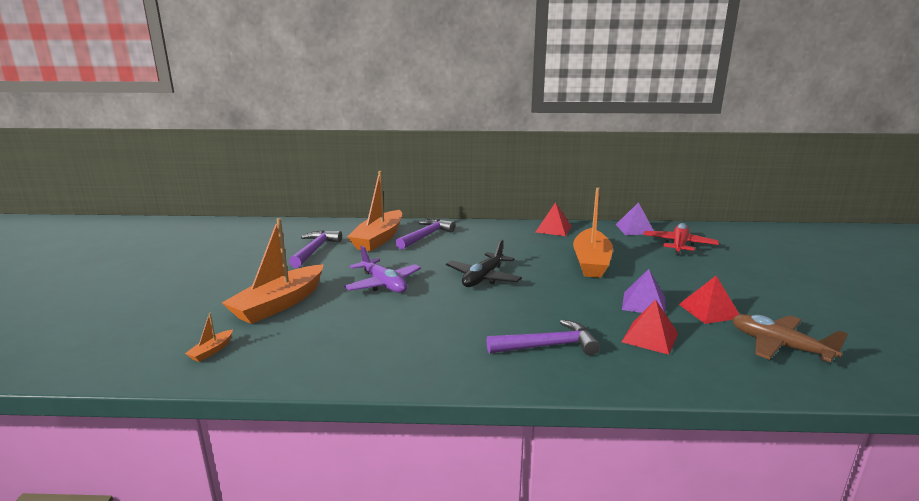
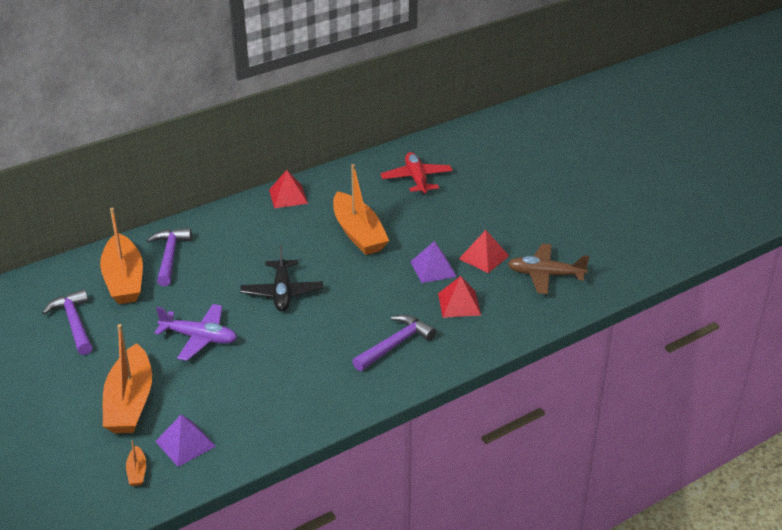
camera: 35 degrees left, 15 degrees up
purple pyramid [616,202,654,235] -> purple pyramid moved to [155,414,216,467]

